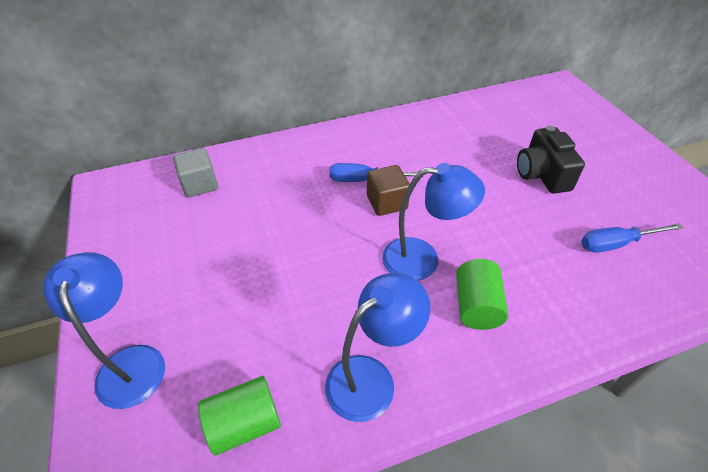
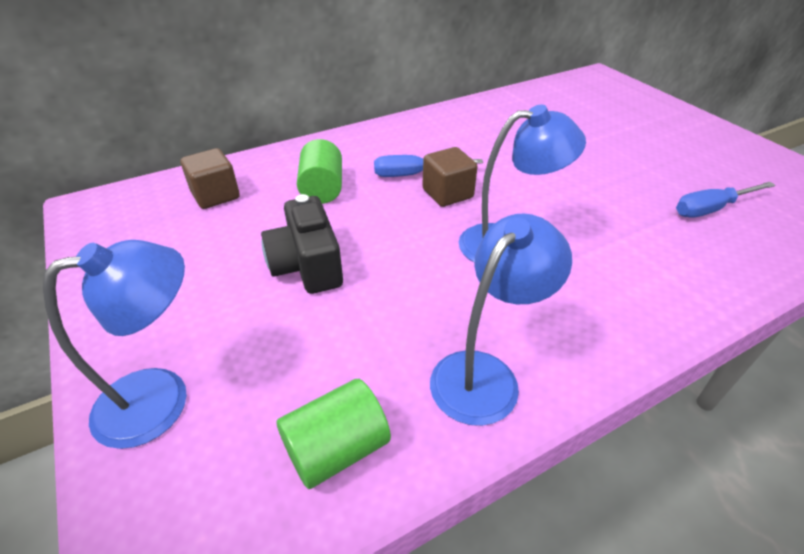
camera: 10 degrees left, 5 degrees down
blue lamp [43,252,165,409] -> blue lamp turned 90 degrees clockwise [43,240,187,449]
grey cube [173,148,218,197] -> brown cube [181,148,240,209]
green cylinder [456,259,508,330] -> green cylinder moved to [297,139,342,204]
black camera [517,126,585,194] -> black camera moved to [261,194,343,294]

